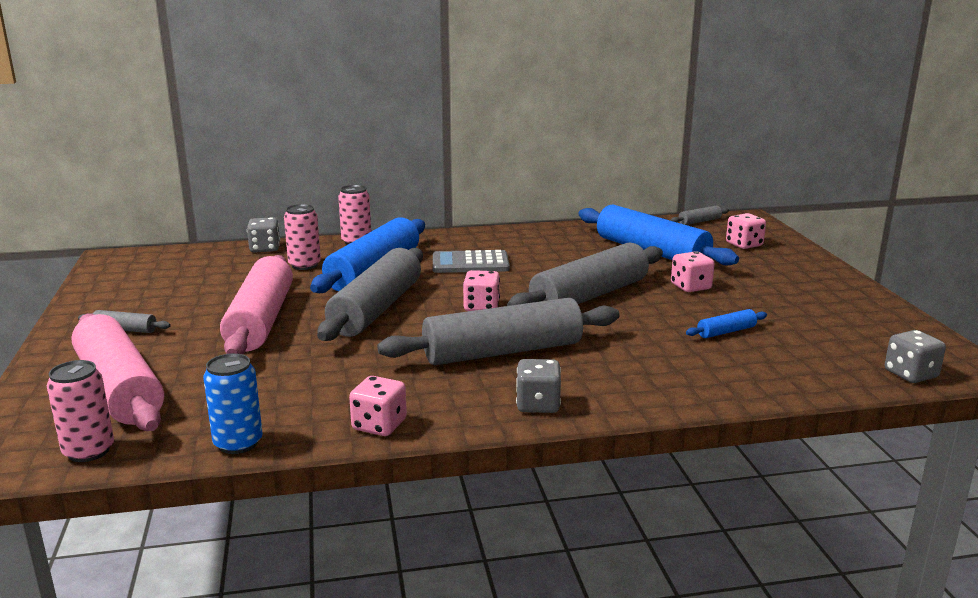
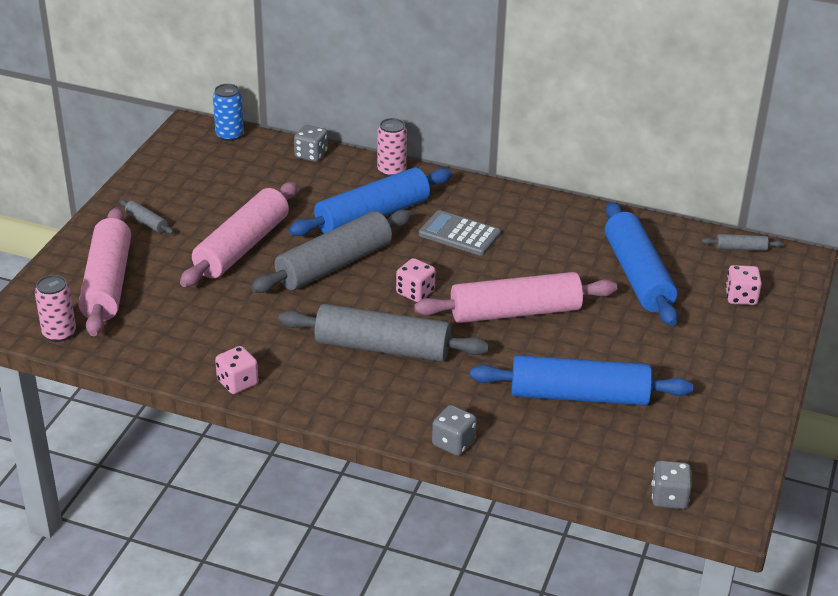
camera: 30 degrees right, 15 degrees up
blue can [203,353,263,454] -> blue can moved to [213,84,244,141]
pink can [284,204,321,270] -> none
grey rolling pin [507,243,663,306] -> pink rolling pin [414,272,617,323]
grey dice [516,359,561,413] -> grey dice moved to [432,405,476,456]
pink dice [671,251,715,292] -> none
blue rolling pin [686,309,767,338] -> blue rolling pin [470,355,693,406], size x2.41

